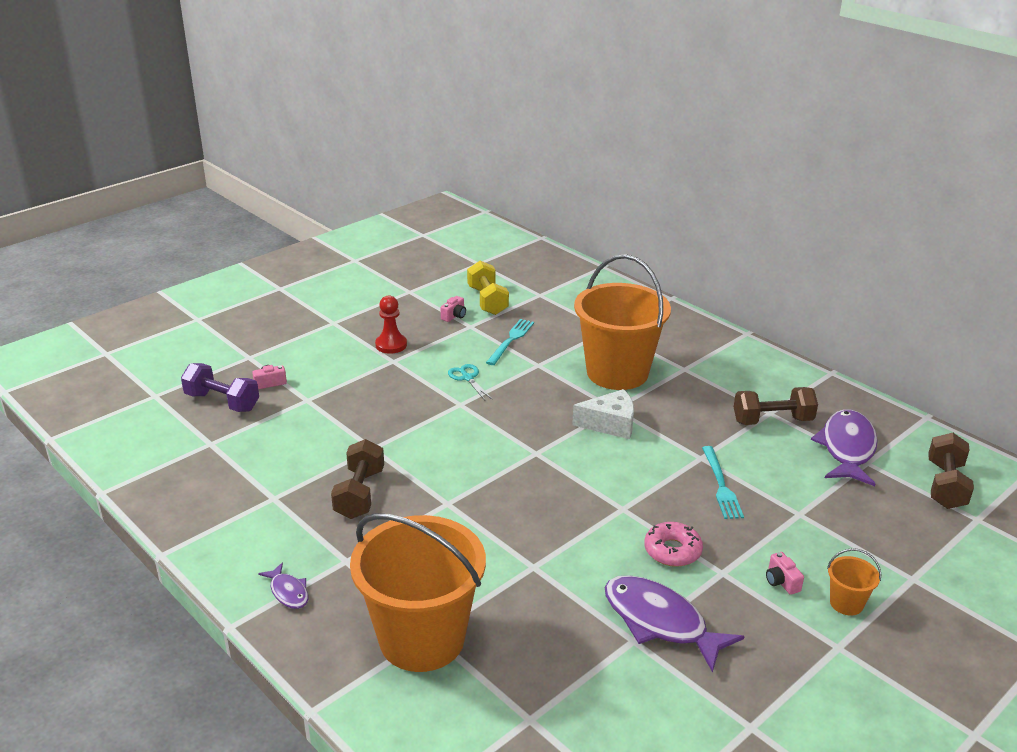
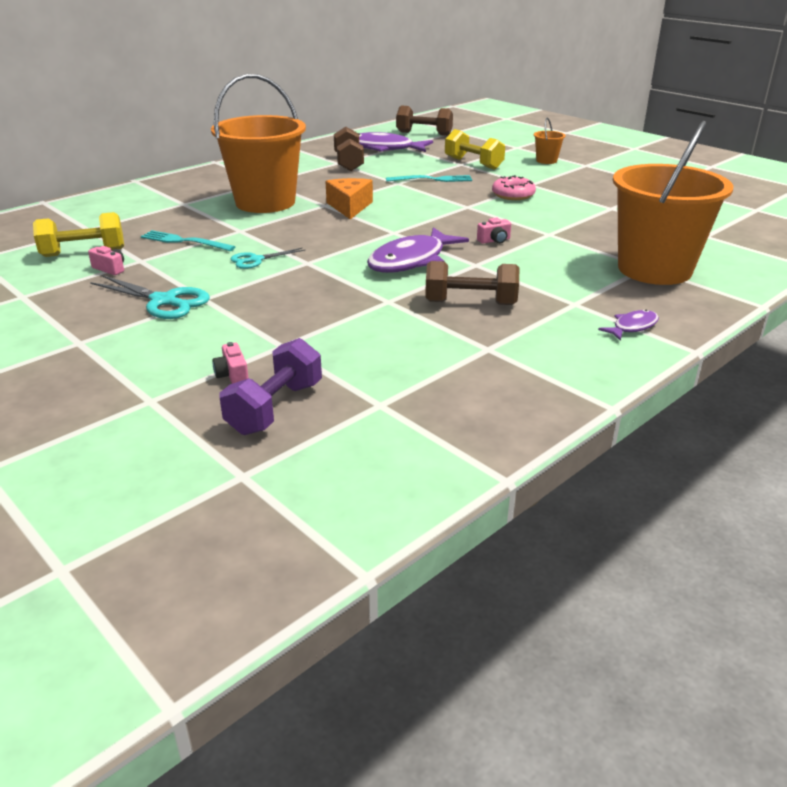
camera: 90 degrees left, 0 degrees up
red pawn [375,295,407,354] -> turquoise scissors [90,275,210,319]
white cheese [572,389,634,439] -> orange cheese [326,178,373,219]
purple fish [605,575,745,673] -> purple fish moved to [367,227,469,273]
pink camera [766,552,804,595] -> pink camera moved to [477,218,511,244]
none -> yellow dumbbell [445,129,505,170]

